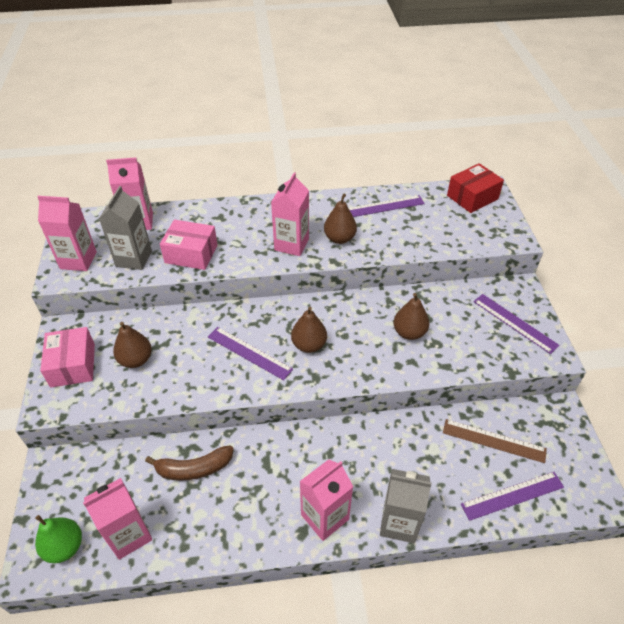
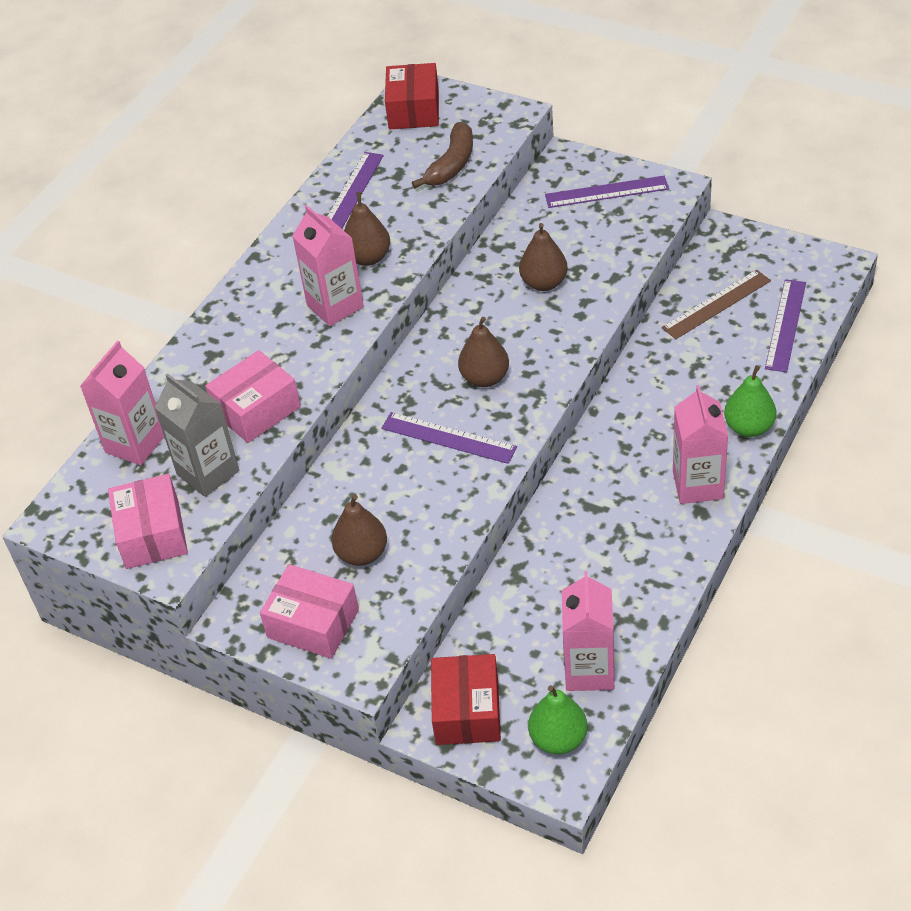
camera: 50 degrees left, 0 degrees up
pink carton [37,196,97,271] -> pink box [108,474,188,569]
brown banana [145,445,233,480] -> brown banana moved to [412,122,473,189]
purple ruler [208,327,293,380] -> purple ruler turned 45 degrees clockwise [381,412,517,464]
grey carton [380,469,432,543] -> green pear [724,365,776,437]
none -> red box [431,654,501,745]

